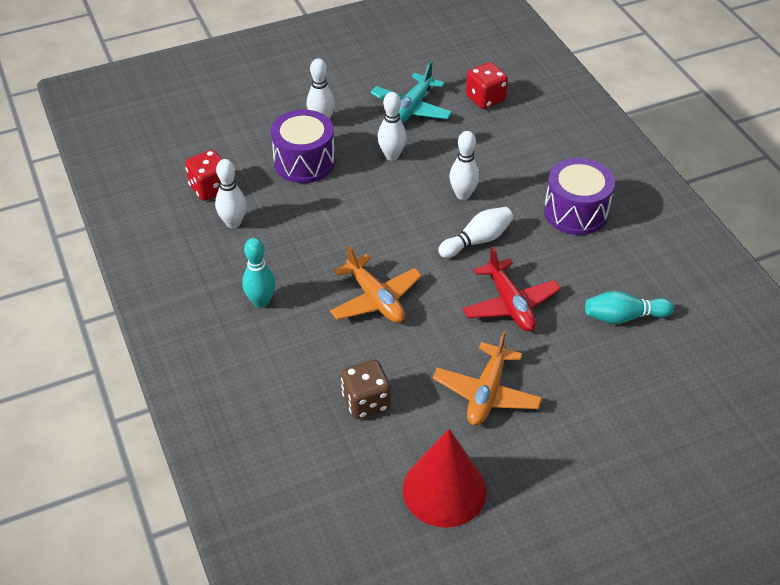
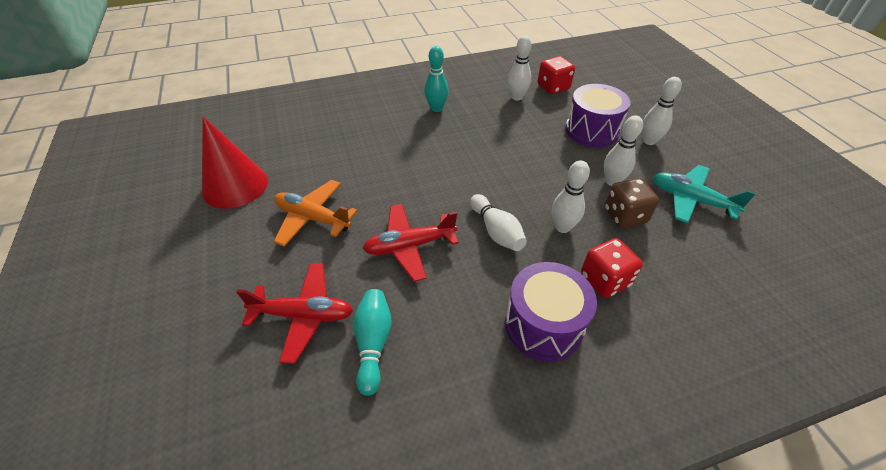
camera: 95 degrees right, 0 degrees up
orange plane [330,245,422,323] -> none
brown dice [341,360,391,419] -> brown dice moved to [604,178,659,228]
red dice [466,62,508,109] -> red dice moved to [581,238,643,298]
none -> red plane [236,263,353,364]

